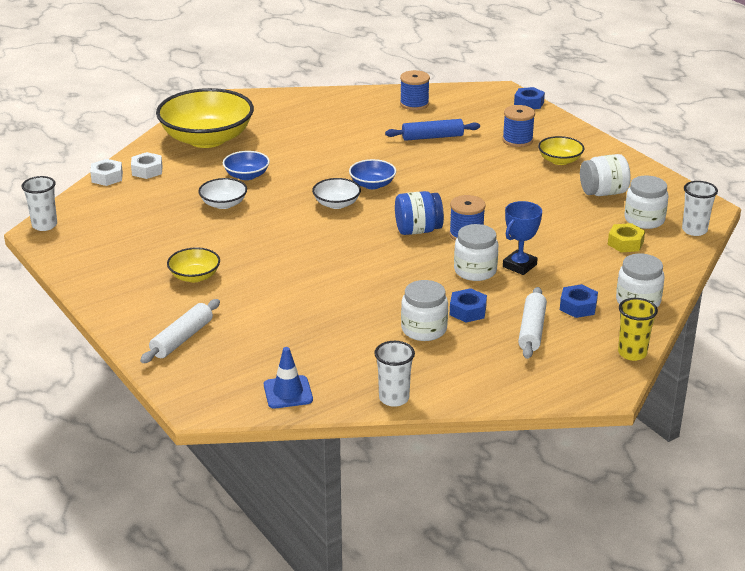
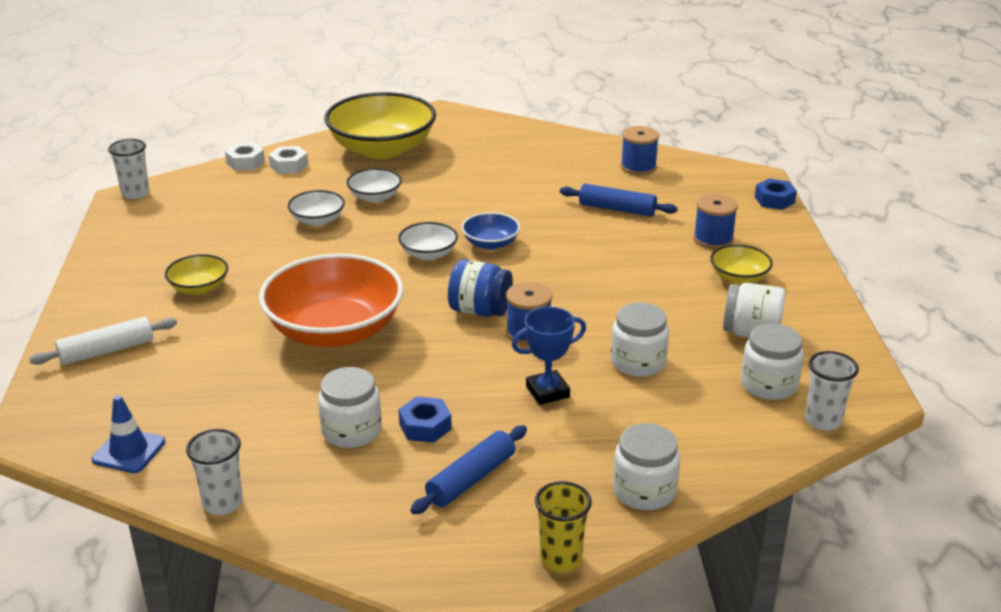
camera: 30 degrees right, 0 degrees up
blue bowl [223,151,270,180] -> white bowl [346,168,402,203]
white jar [454,224,498,281] -> white jar moved to [611,303,669,377]
white rolling pin [518,287,547,359] -> blue rolling pin [410,425,527,514]
blue nut [560,284,598,318] -> none
yellow nut [608,223,645,252] -> none
none -> orange bowl [259,253,403,347]

